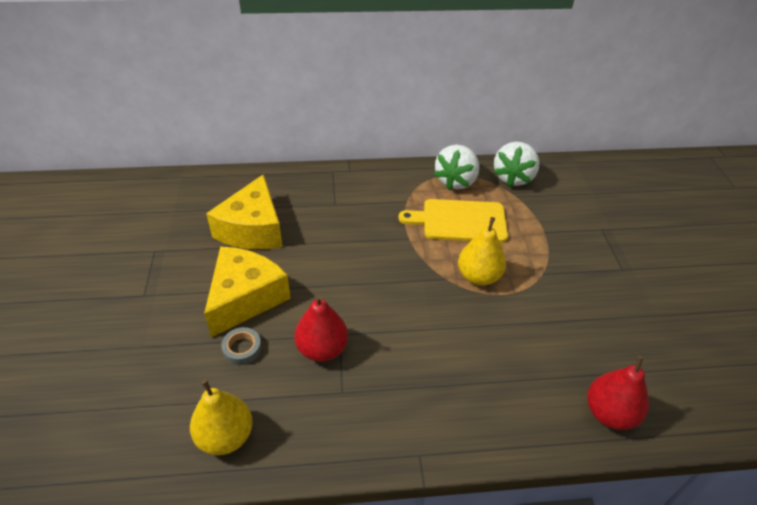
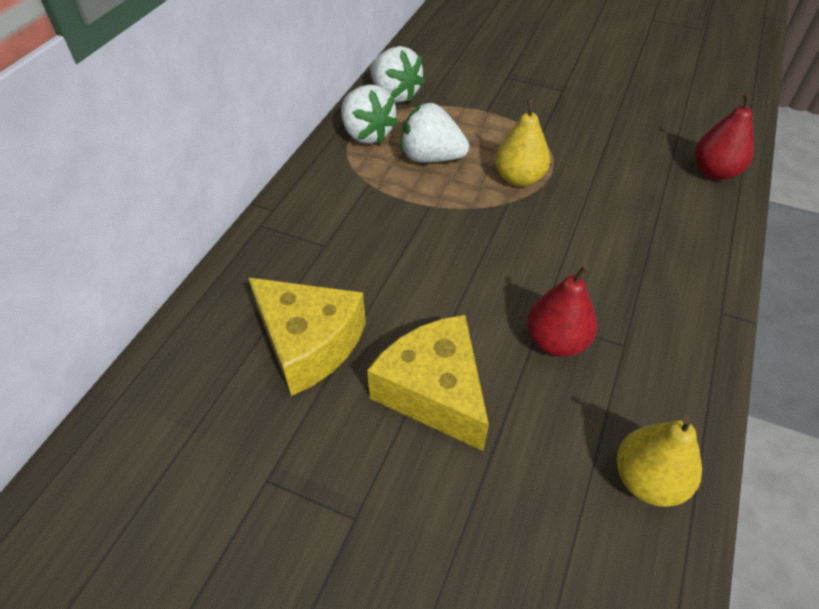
camera: 60 degrees left, 5 degrees up
grey tape [221,327,262,365] -> none
yellow cutting board [398,199,508,243] -> white strawberry [401,103,469,163]

